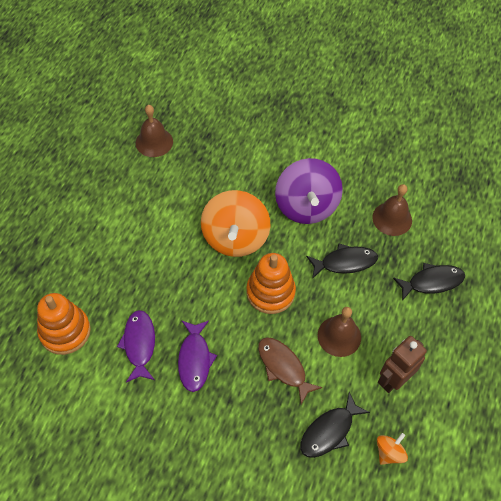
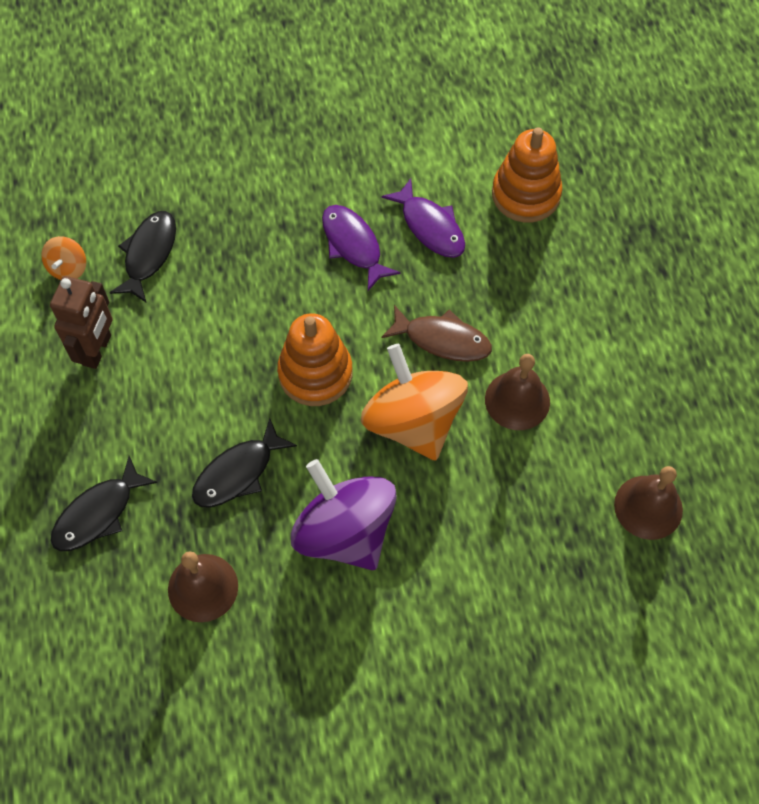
camera: 150 degrees right, 5 degrees up
brown fish [258,337,322,404] -> brown fish moved to [381,305,492,362]
brown bell [318,307,361,357] -> brown bell moved to [485,354,550,430]

